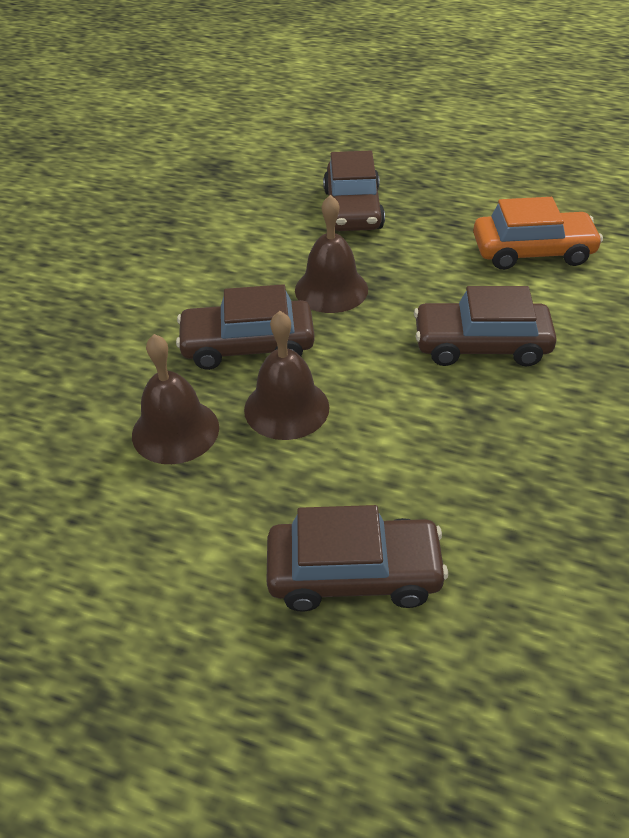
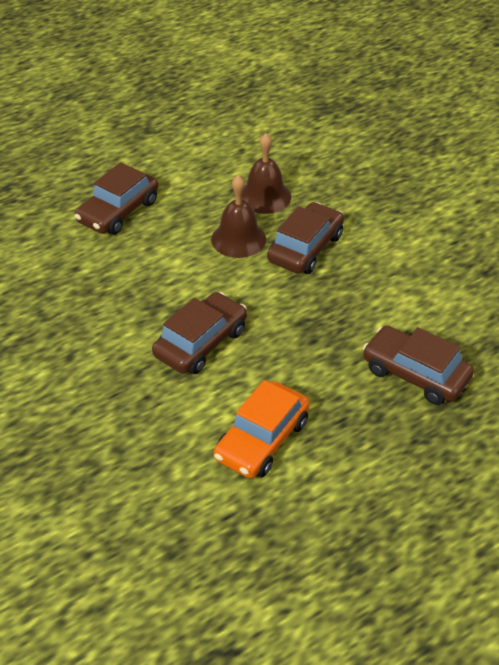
camera: 125 degrees right, 0 degrees up
brown bell [295,195,368,313] -> none

